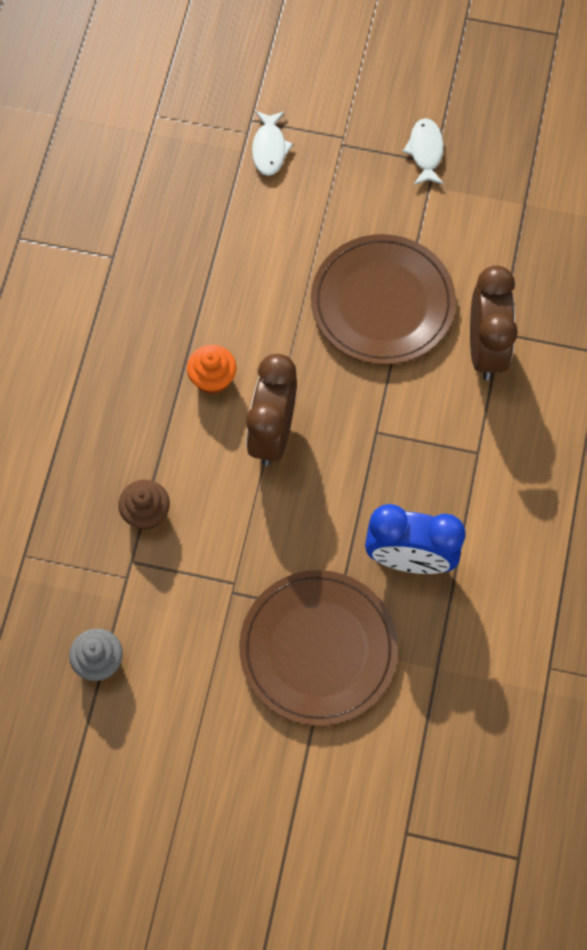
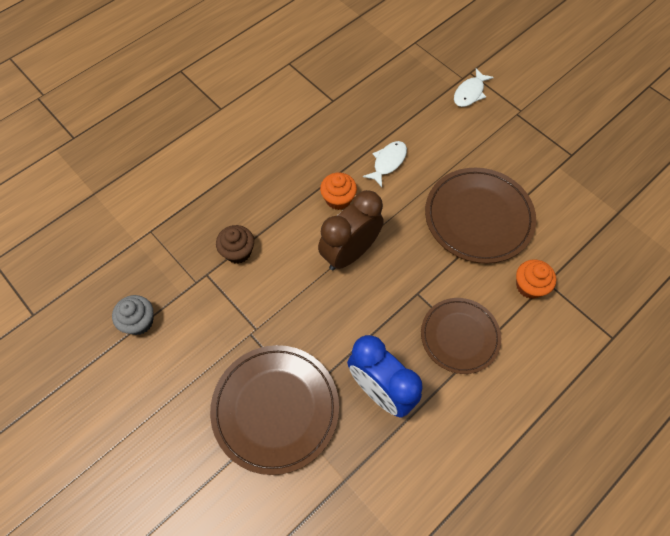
camera: 35 degrees right, 5 degrees down
white fish [403,118,444,185] -> white fish moved to [363,141,407,187]
brown clock [470,265,518,380] -> orange cupcake [516,259,556,299]
none -> brown plate [421,298,501,374]

